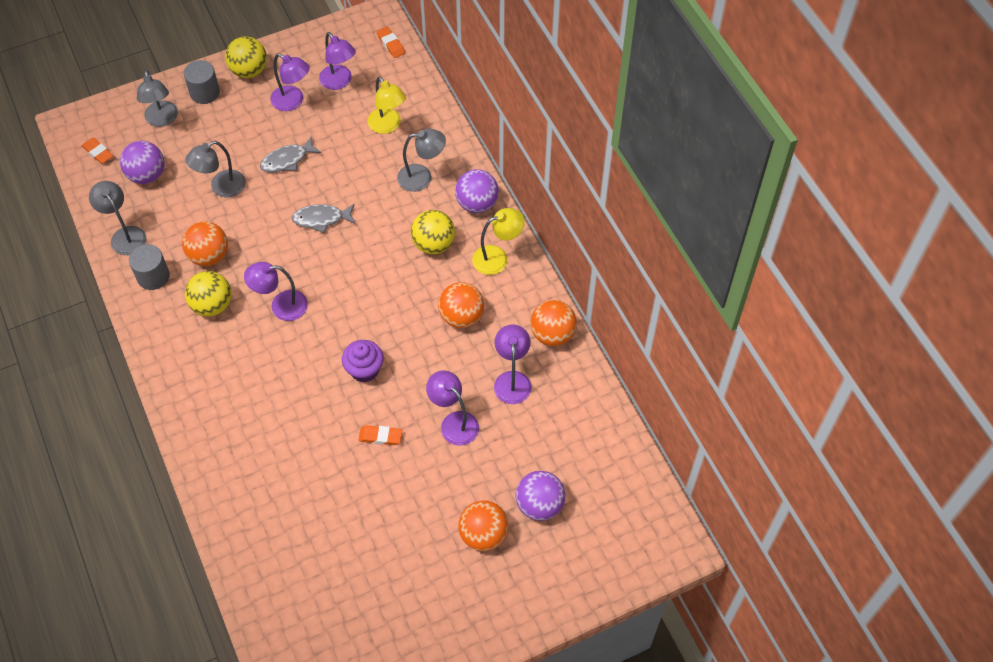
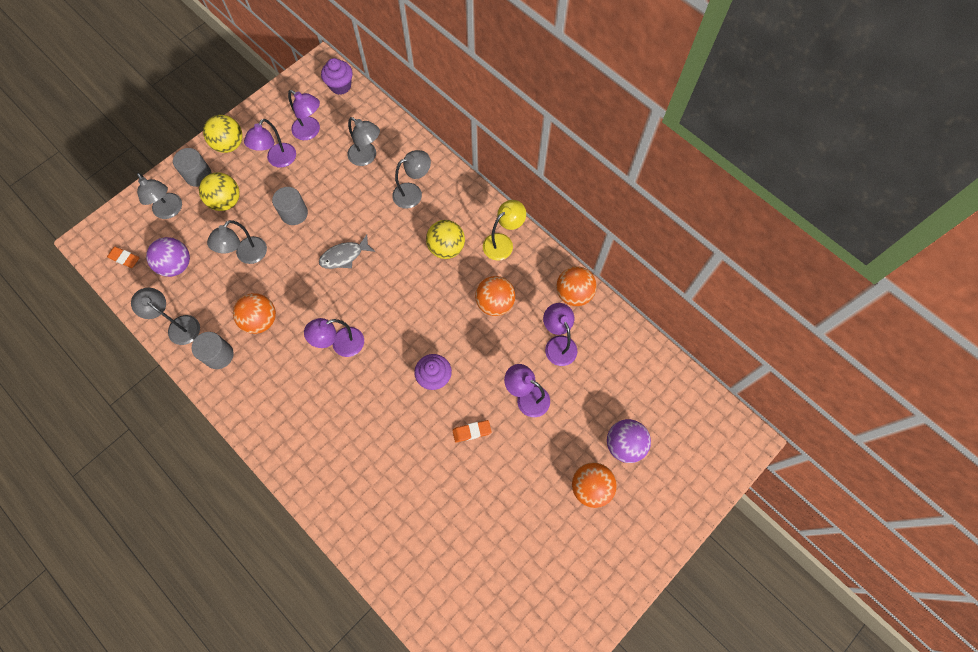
camera: 20 degrees left, 10 degrees up
yellow ball [185,271,232,317] -> yellow ball moved to [199,173,240,211]
grey fish [260,137,322,172] -> grey cylinder [272,187,308,225]
purple lamp [270,53,310,111] -> purple lamp turned 105 degrees clockwise [244,119,296,168]
yellow lamp [367,76,406,134] -> grey lamp [347,117,380,166]
orange eraser [377,26,405,58] -> purple cupcake [321,58,353,95]
purple ball [455,169,499,213] -> none

